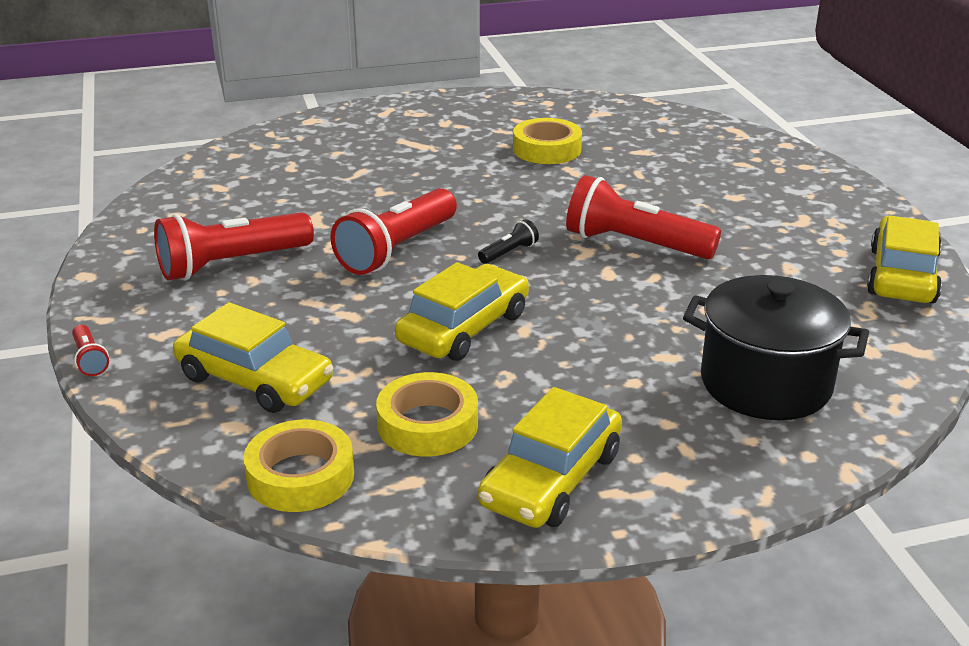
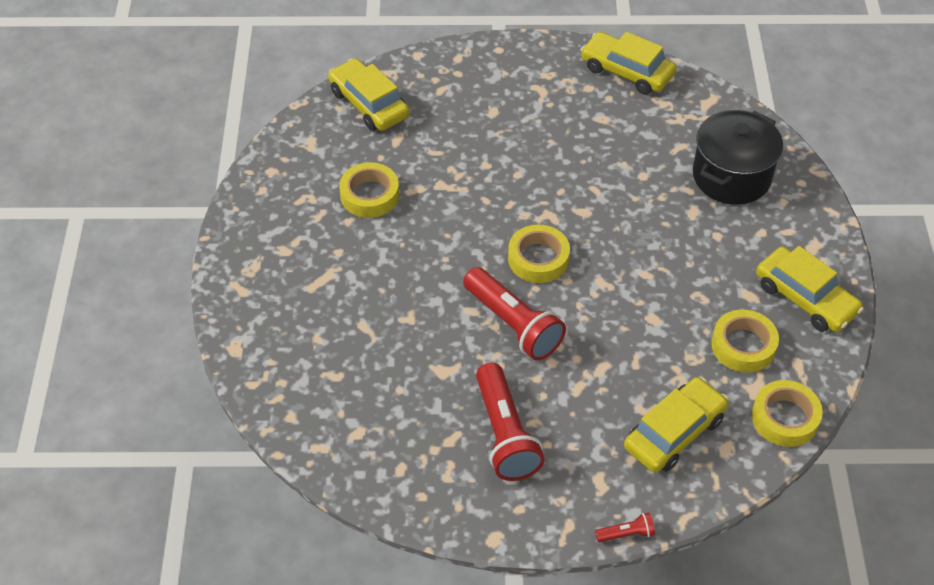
camera: 75 degrees left, 20 degrees up
yellow car [395,262,529,361] -> yellow car moved to [328,58,410,131]
black flashlight [478,219,539,264] -> yellow tape [508,225,570,283]
red flashlight [566,175,721,259] -> none

